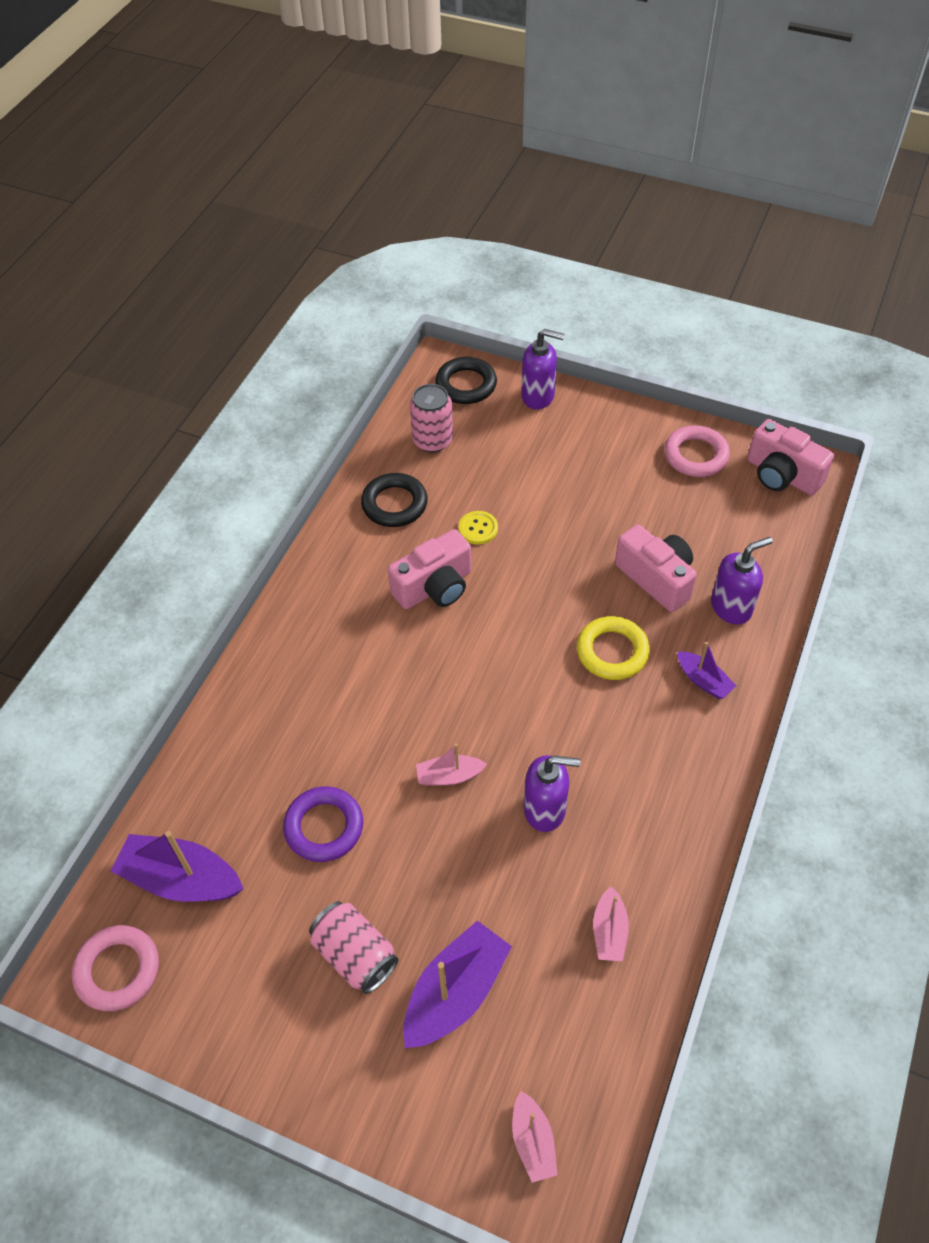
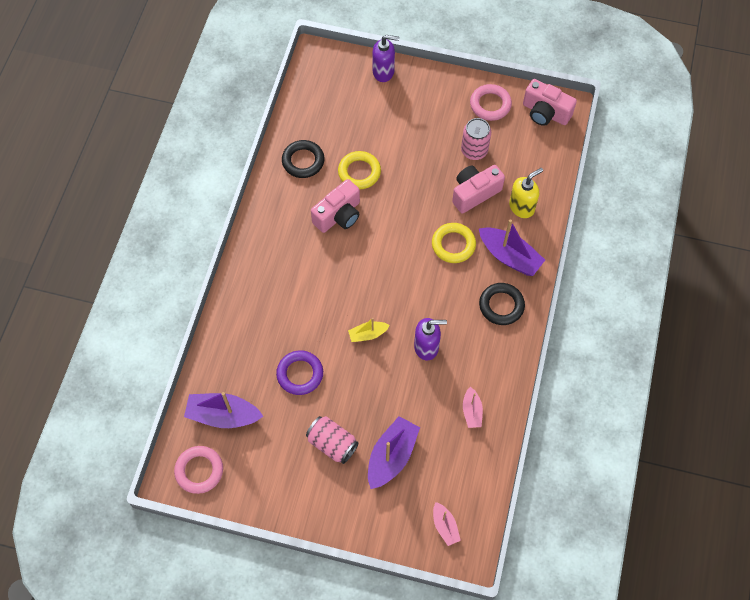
camera: 10 degrees left, 10 degrees up
pink can [410,384,453,452] -> pink can moved to [461,118,491,160]
pink boat [416,744,487,786] -> yellow boat [348,318,390,342]
black ring [435,357,497,404] -> black ring moved to [479,283,525,325]
yellow button [459,511,498,544] -> yellow ring [338,151,381,189]
pink camera [615,524,697,612] -> pink camera turned 75 degrees counterclockwise [452,165,505,214]
purple boat [677,642,736,699] -> purple boat [479,219,545,276], size x1.80
purple soap dispenser [711,537,773,625] -> yellow soap dispenser [509,168,543,218]

